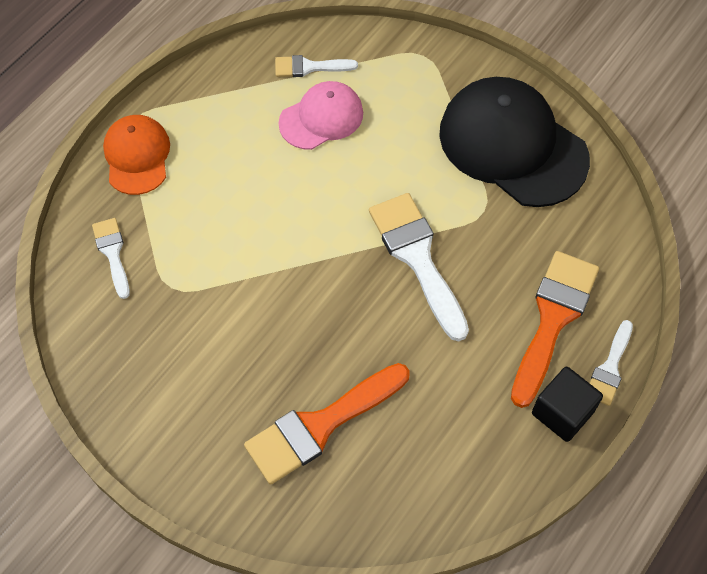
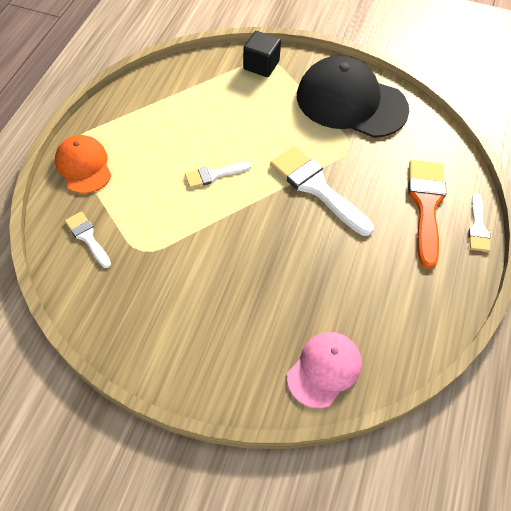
camera: 20 degrees left, 5 degrees down
orange brush [244,363,410,485] -> none
white brush [275,55,358,77] -> white brush moved to [185,162,252,188]
pink cap [279,81,363,150] -> pink cap moved to [287,332,362,408]
black cube [532,367,603,442] -> black cube moved to [243,31,281,77]

